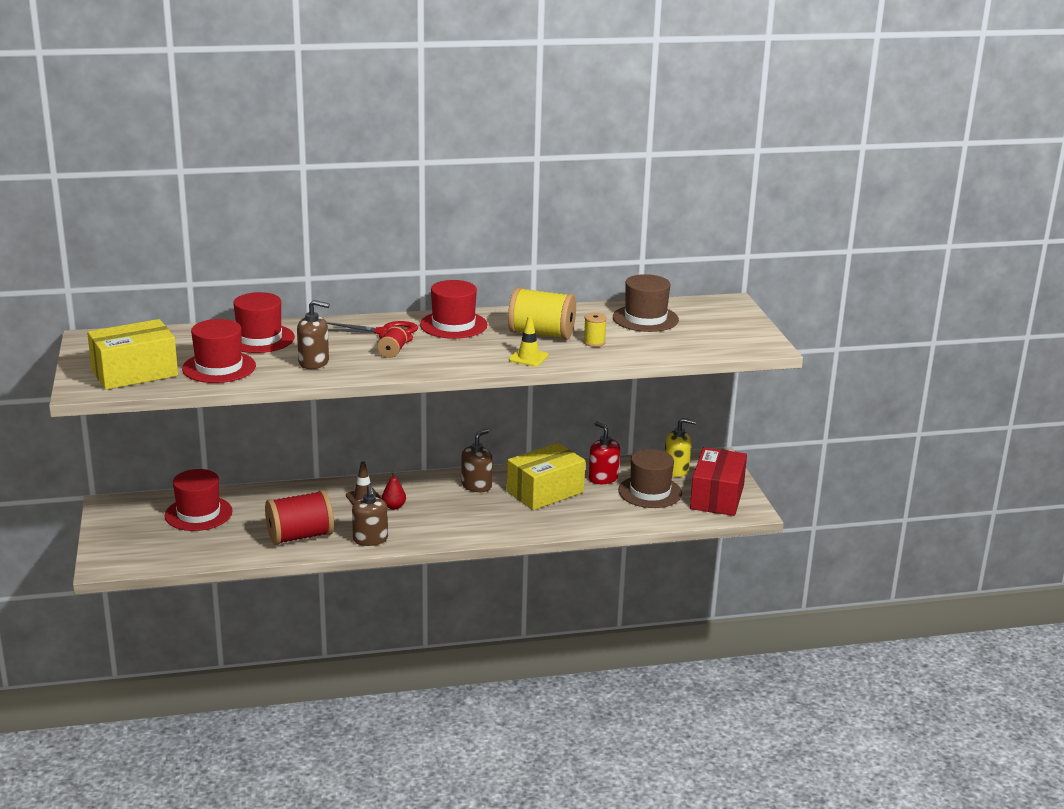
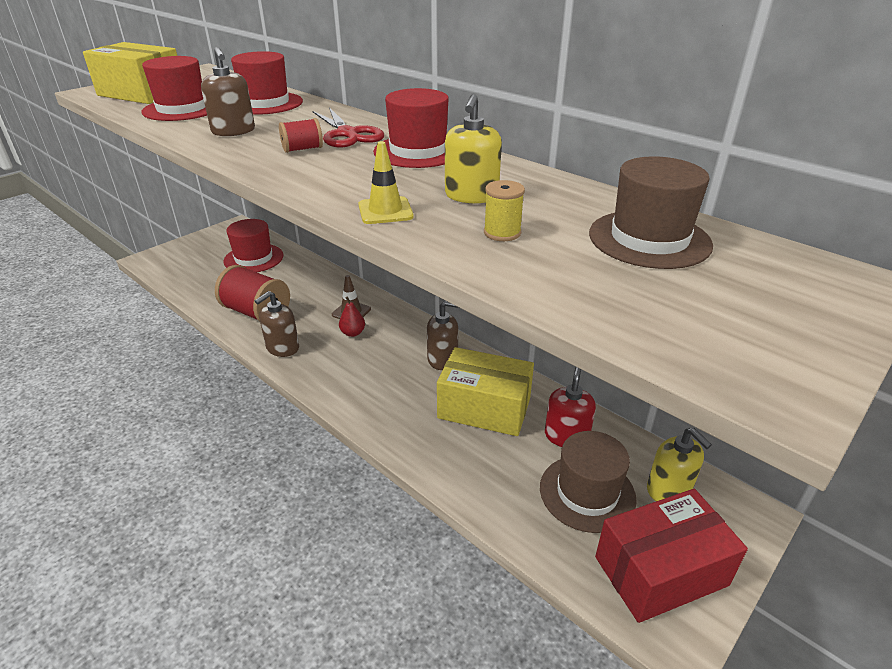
camera: 55 degrees right, 10 degrees up
yellow spool [508,287,576,340] -> yellow soap dispenser [445,94,502,204]

